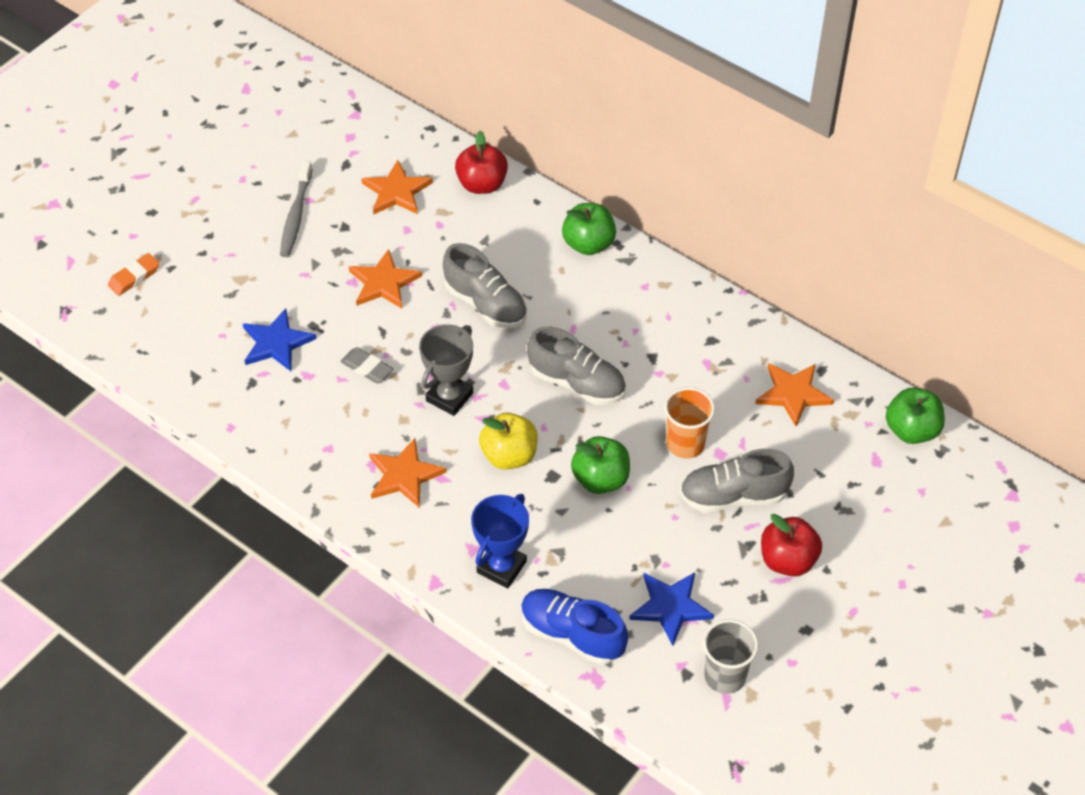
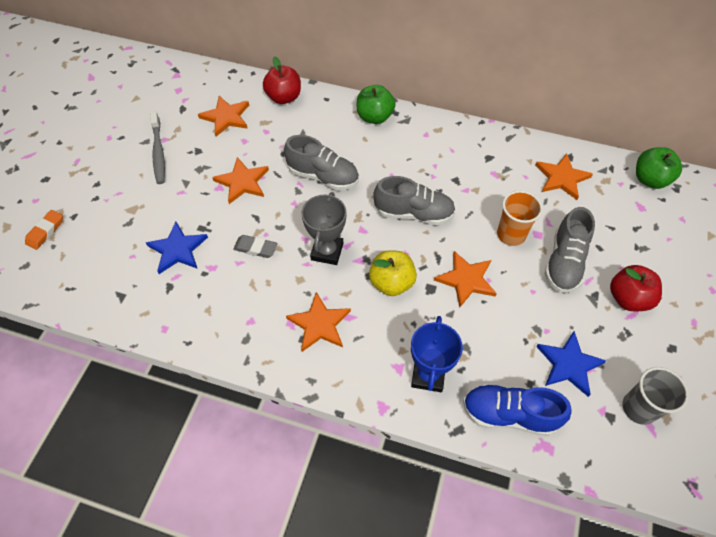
camera: 20 degrees left, 5 degrees up
green apple [571,436,630,494] -> orange star [434,251,497,307]
grey shoe [680,449,794,513] -> grey shoe turned 45 degrees counterclockwise [544,207,595,293]

